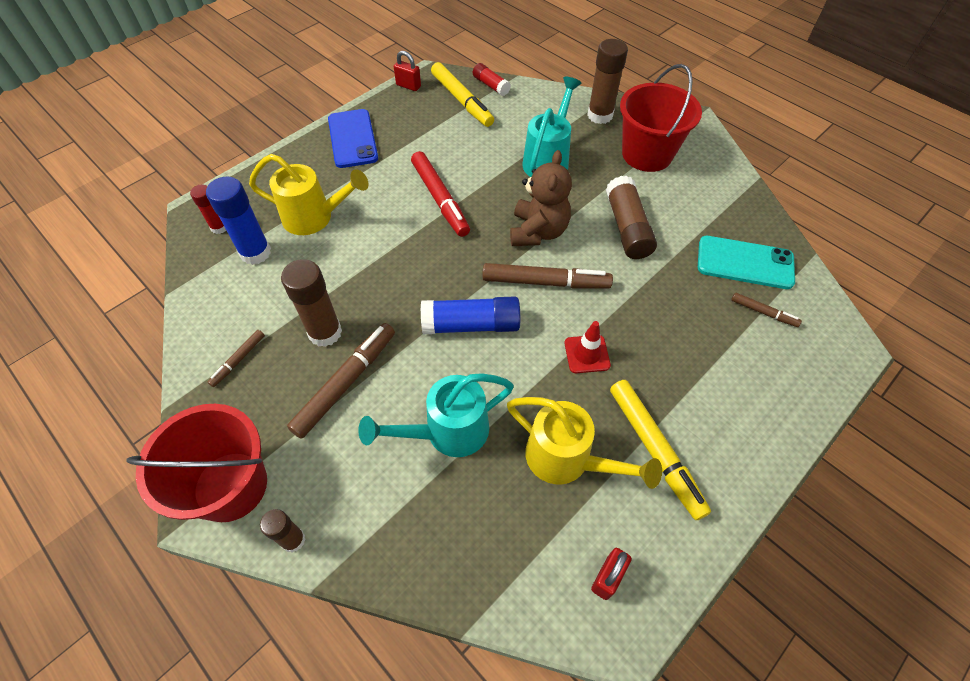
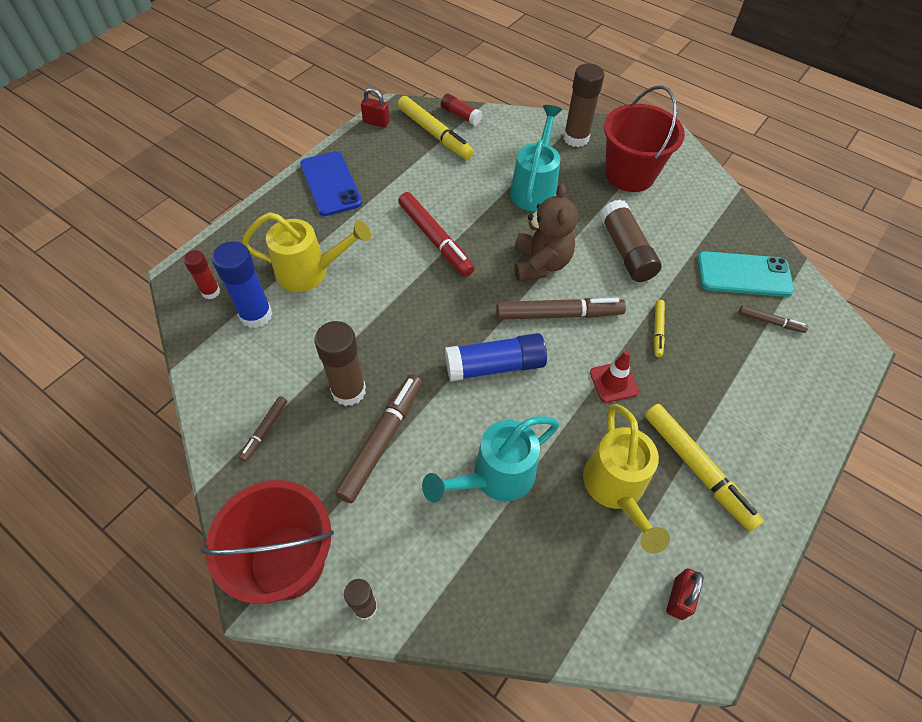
camera: 10 degrees left, 0 degrees up
yellow watering can [507,397,662,489] -> yellow watering can turned 60 degrees clockwise [583,404,670,553]
none -> yellow marker [654,300,665,357]

